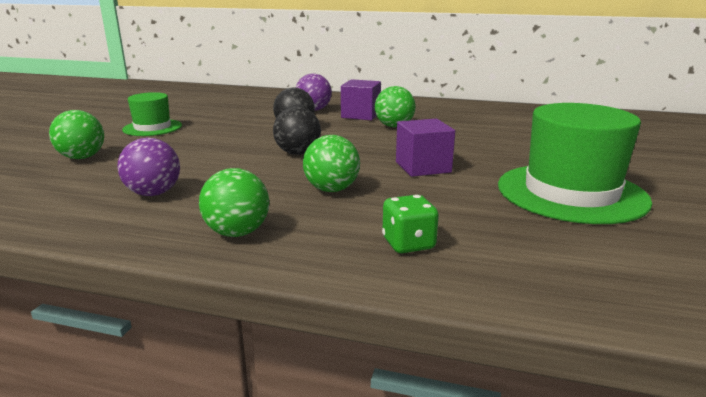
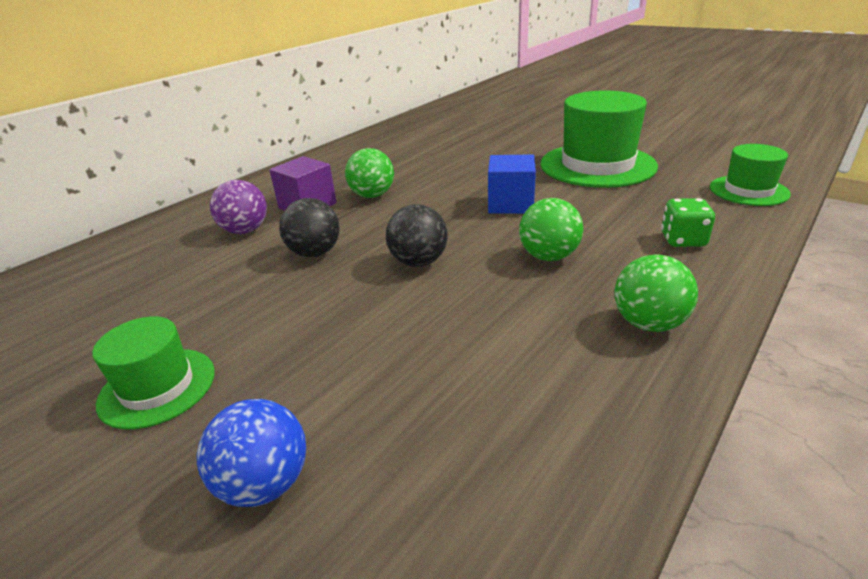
camera: 65 degrees left, 10 degrees up
green ball [49,110,104,159] -> blue ball [197,399,306,507]
purple ball [117,138,180,196] -> none
purple cube [396,118,455,177] -> blue cube [488,155,536,214]
none -> green hat [710,144,791,206]

